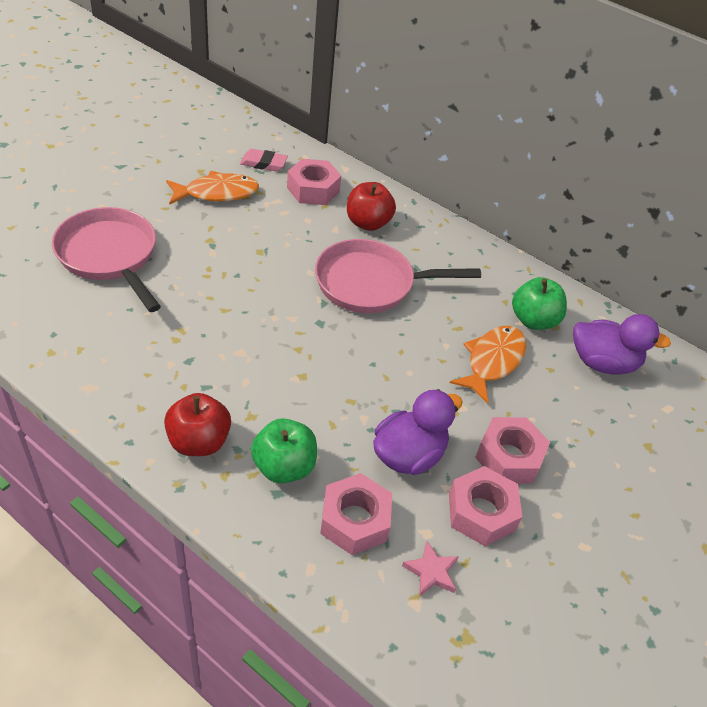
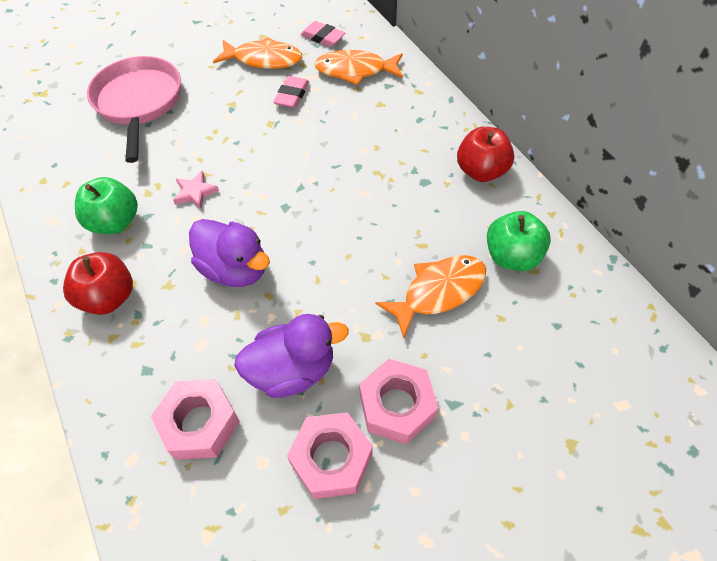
camera: 30 degrees right, 10 degrees up
green apple [251,418,317,483] -> green apple moved to [75,177,138,234]
pink nut [287,159,341,205] -> orange fish [314,50,403,85]
pink pan [315,239,481,313] -> none
red apple [347,182,396,231] -> red apple moved to [457,127,514,182]
pink star [402,541,459,597] -> pink star moved to [173,171,219,209]
purple duck [573,314,671,375] -> purple duck moved to [189,219,270,287]
none -> pink eraser [273,76,309,108]

